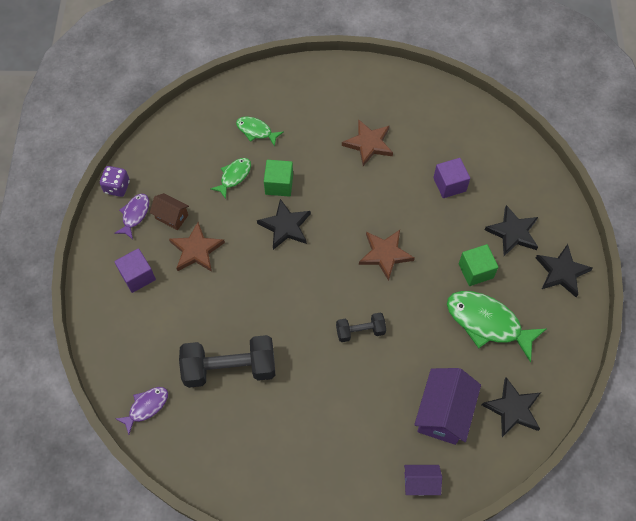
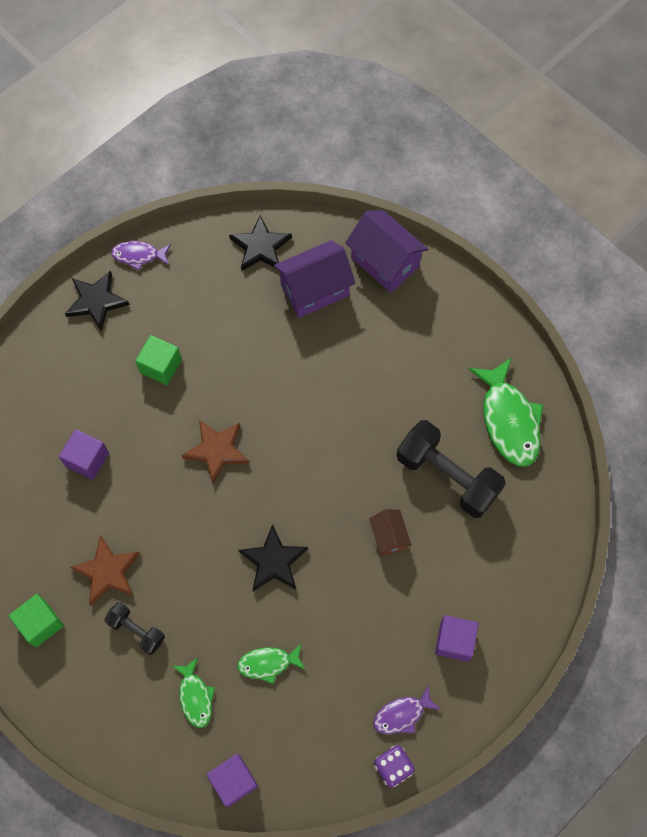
camera: 135 degrees left, 5 degrees up
purple fish [116,387,168,435] -> purple fish moved to [111,241,171,271]
brown house [150,193,189,230] -> brown house moved to [369,509,411,556]
brown star [169,222,225,272] -> none
green cube [264,160,293,197] -> green cube moved to [9,594,64,647]
black dumbbell [336,313,386,342] -> black dumbbell moved to [104,602,165,655]
purple house [404,465,442,496] -> purple house [345,210,428,293], size x1.80
green fish [447,291,546,362] -> green fish moved to [469,357,543,466]
black star [485,205,538,256] -> none
none -> purple cube [207,754,258,807]

